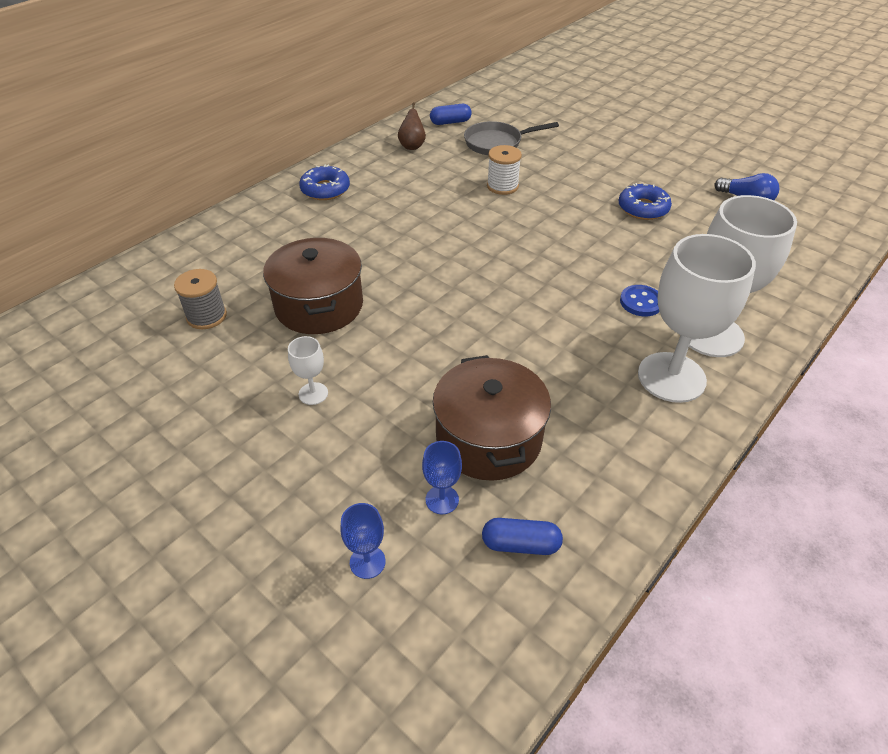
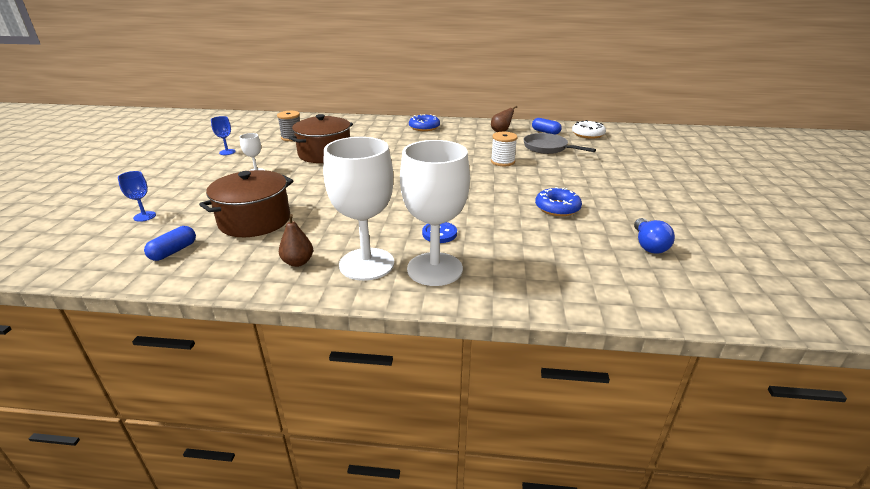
camera: 55 degrees right, 15 degrees down
blue goblet [422,441,462,514] -> blue goblet moved to [211,116,236,155]
blue capsule [482,518,563,555] -> blue capsule turned 60 degrees clockwise [144,226,196,261]
none -> brown pear [279,214,313,267]
none -> white donut [572,120,606,139]

